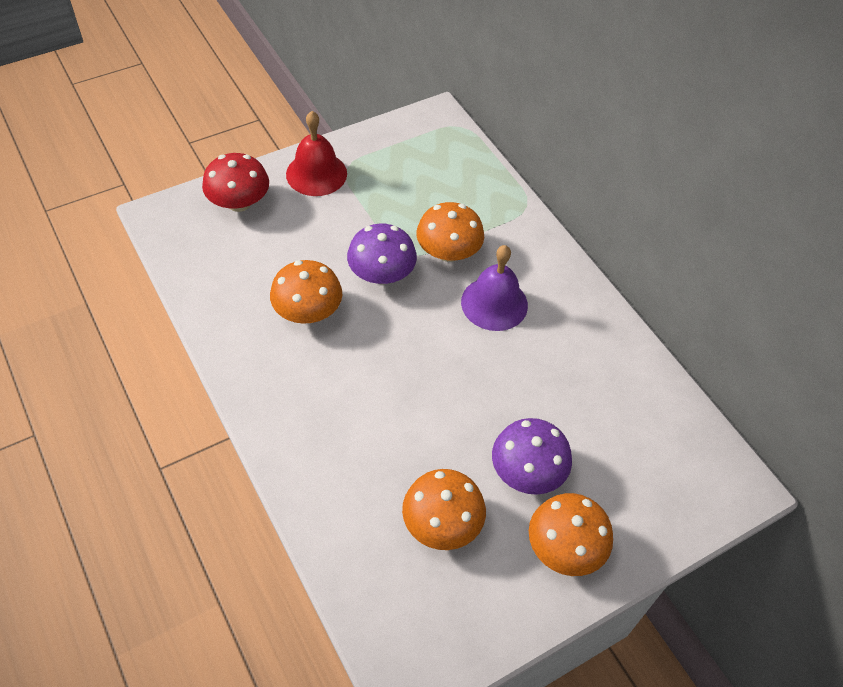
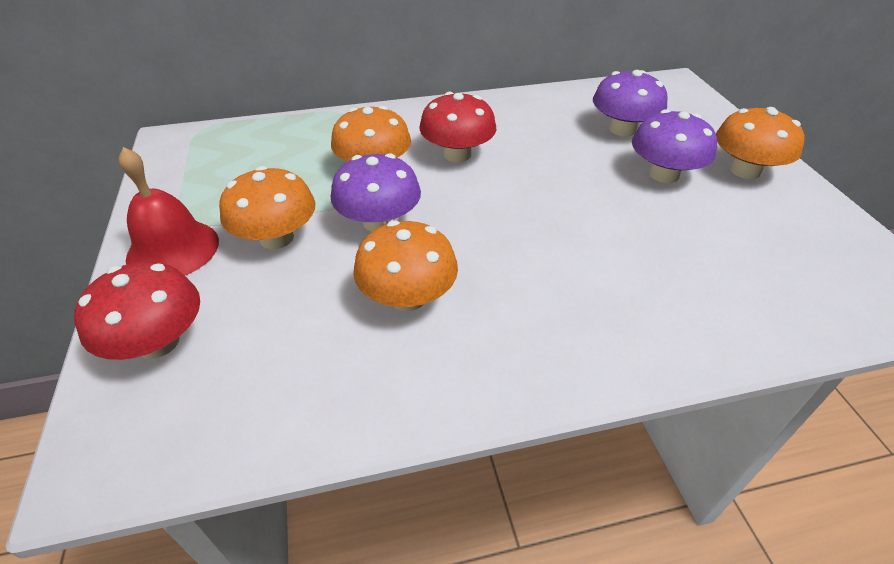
camera: 70 degrees left, 10 degrees down
orange mushroom [402,469,486,550] -> orange mushroom moved to [219,166,315,249]
purple bell [461,245,528,331] -> red mushroom [419,92,497,162]
none -> purple mushroom [593,70,668,136]

